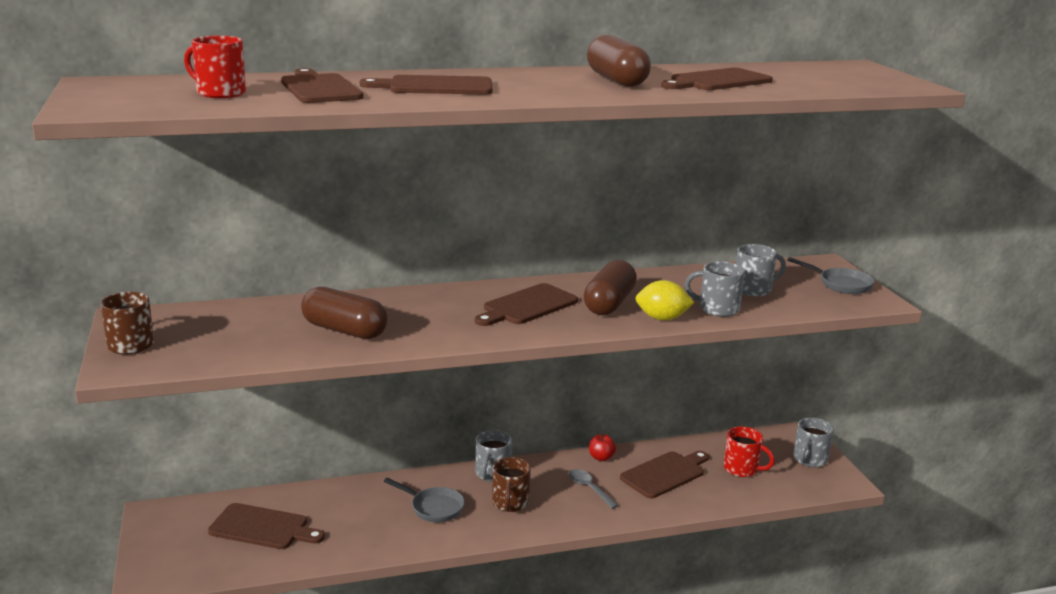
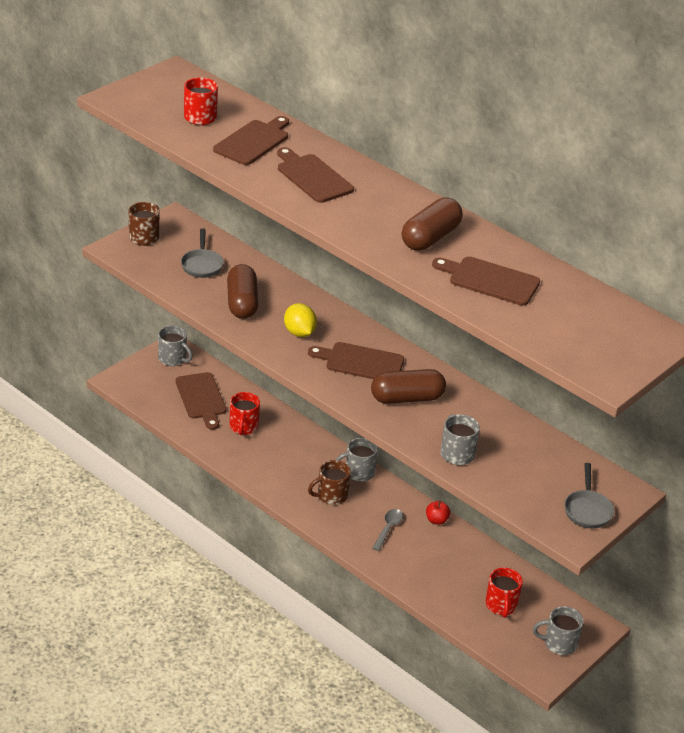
camera: 55 degrees right, 15 degrees up
grey pan [384,478,465,522] -> grey pan moved to [181,228,224,278]
brown cutting board [620,451,709,499] -> none
yellow lemon [635,280,694,320] -> yellow lemon moved to [284,303,317,337]
grey mug [736,244,786,296] -> grey mug moved to [158,325,193,366]
none -> red mug [229,392,260,435]

